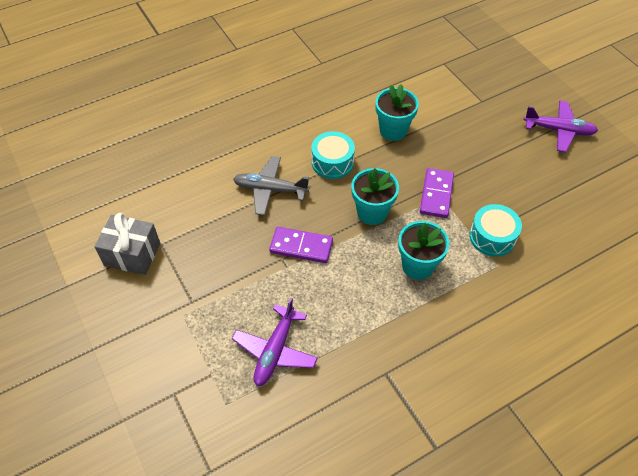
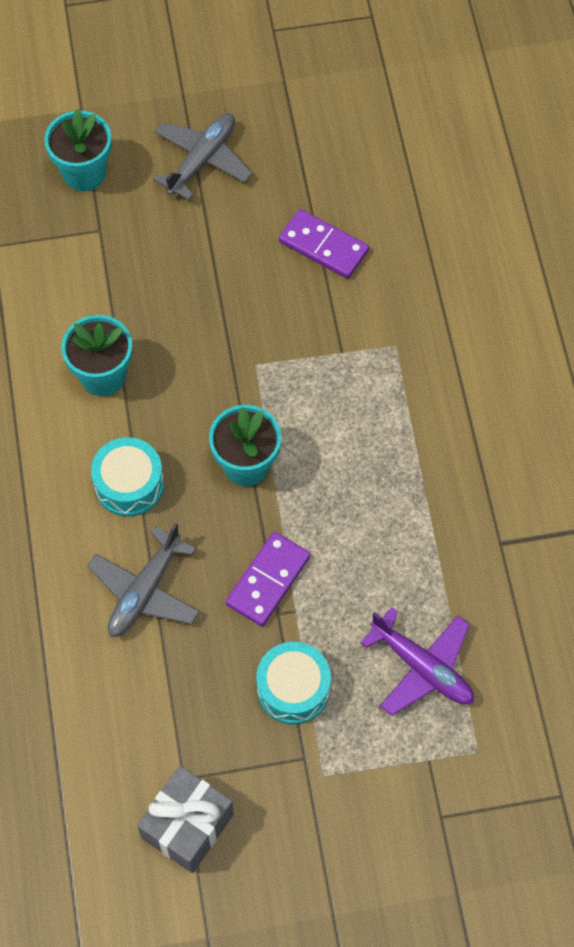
camera: 70 degrees left, 10 degrees up
turquoise flower pot [398,221,449,280] -> turquoise flower pot moved to [44,109,112,191]
purple domino [420,168,454,218] -> purple domino moved to [279,209,369,279]
turquoise drum [469,204,522,257] -> turquoise drum moved to [256,642,331,725]
purple plane [523,101,598,152] -> grey plane [153,113,252,200]

